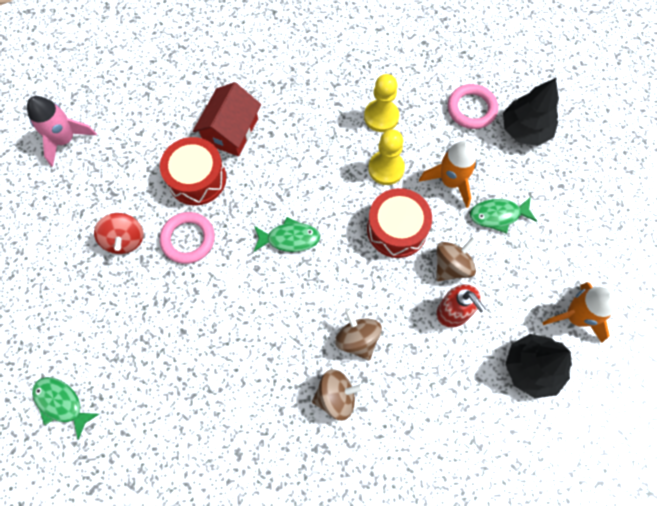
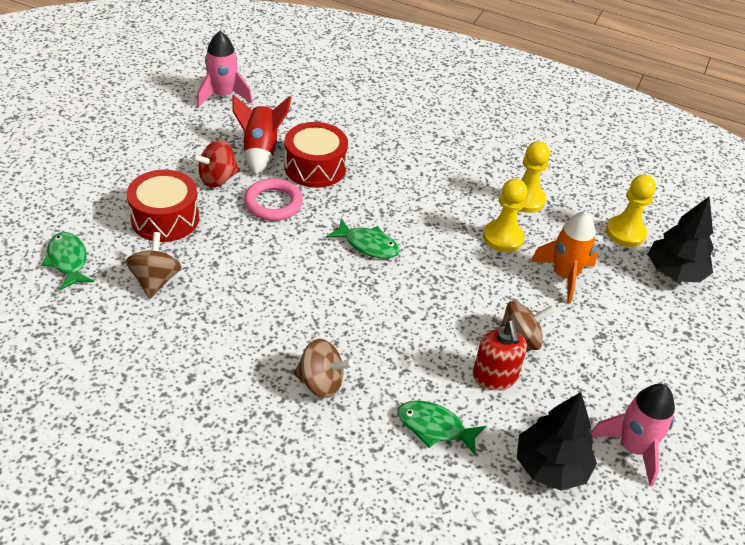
camera: 25 degrees right, 25 degrees down
red spinning top [94,213,143,254] -> red spinning top turned 45 degrees clockwise [192,140,239,188]
red house [193,82,261,156] -> none
brown spinning top [335,308,382,361] -> brown spinning top moved to [125,232,181,299]
red drum [367,188,432,258] -> red drum moved to [127,170,199,242]
pink ring [448,84,498,129] -> yellow pawn [606,175,656,247]
green fish [470,197,537,234] -> green fish moved to [397,400,487,455]
orange rocket [542,282,617,343] -> pink rocket [591,384,675,486]
none -> red rocket [232,94,292,175]

